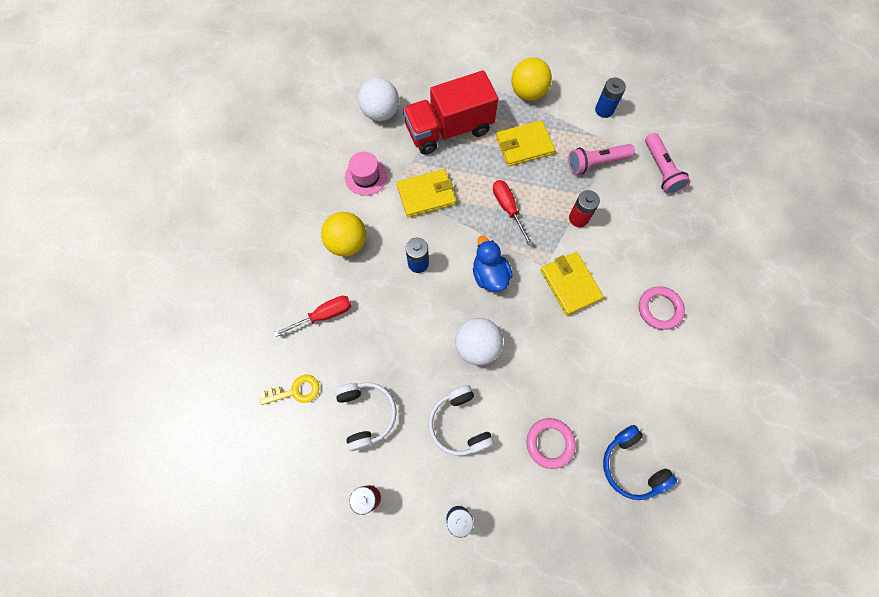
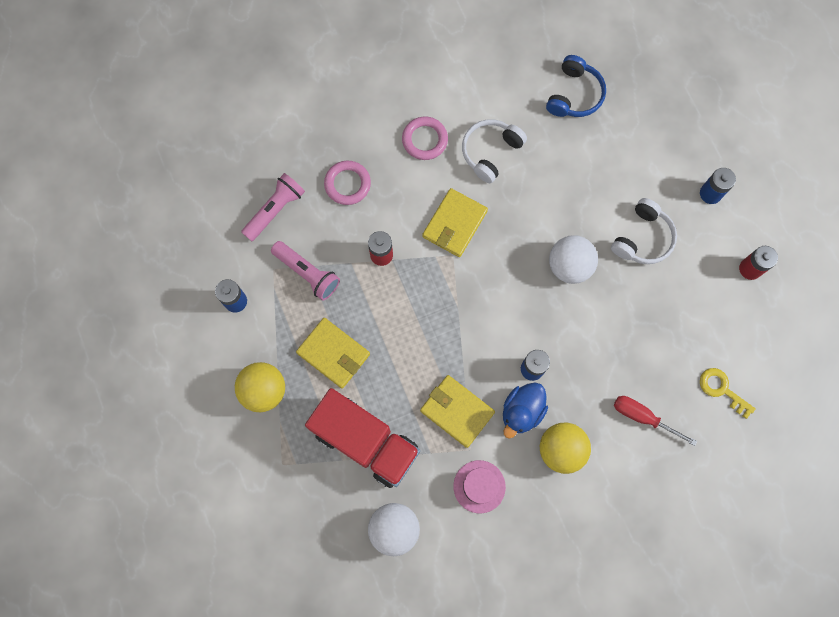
camera: 125 degrees left, 5 degrees up
white headphones [335,382,397,451] -> white headphones moved to [462,119,527,183]
blue duck [473,236,512,292] -> blue duck moved to [503,383,548,439]
red screwdriver [493,180,533,246] -> none
pink ring [527,418,576,469] -> pink ring moved to [324,161,371,205]

